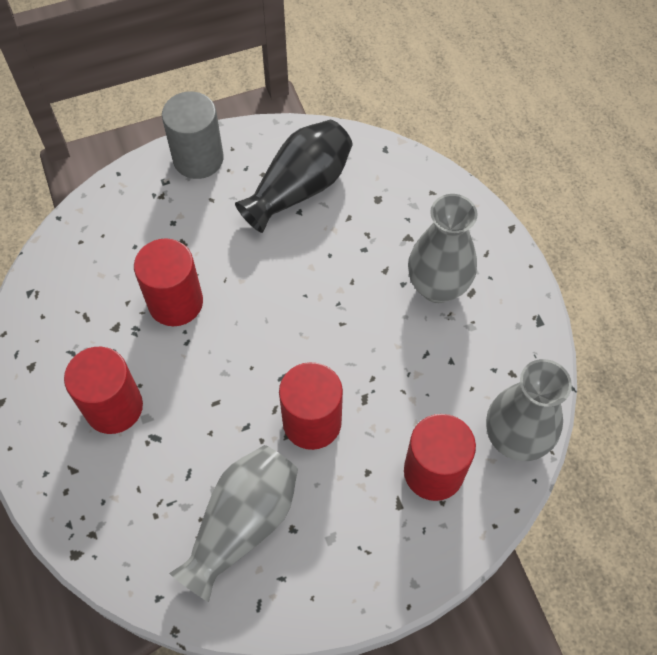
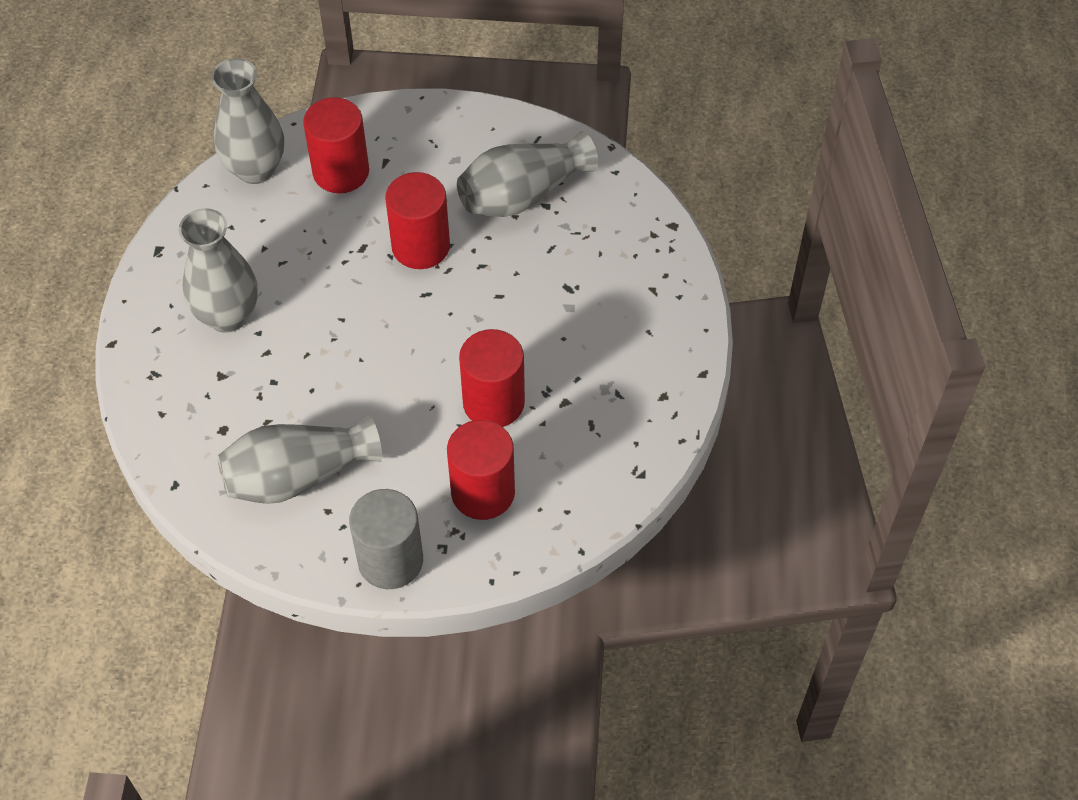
camera: 155 degrees left, 5 degrees down
red cylinder [64,347,143,434] -> red cylinder moved to [447,420,515,520]
black vase [235,120,353,233] -> grey vase [218,416,382,504]

